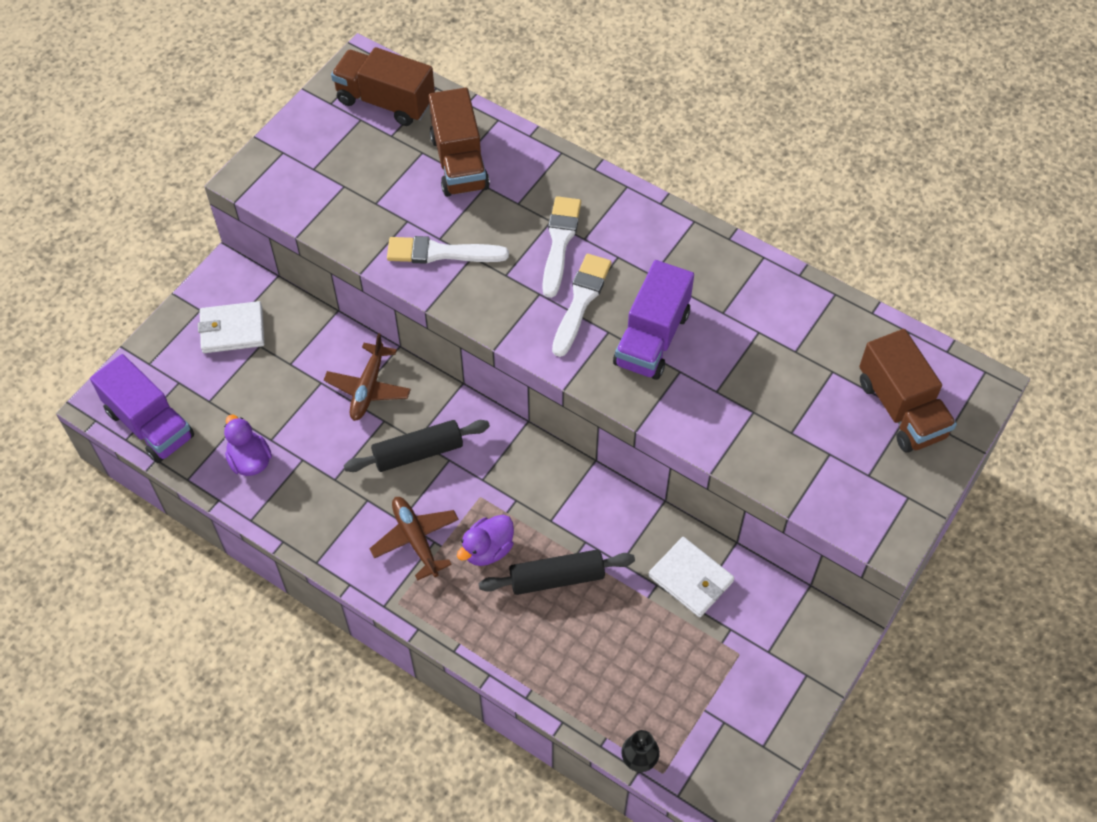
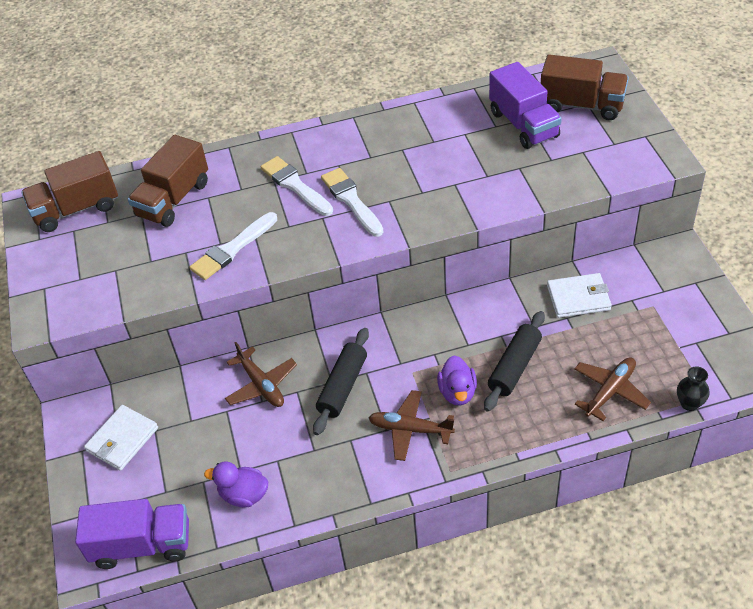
camera: 45 degrees left, 10 degrees down
brown truck [429,88,490,197] -> brown truck turned 90 degrees clockwise [128,135,208,227]
purple truck [613,260,694,380] -> purple truck moved to [489,62,562,149]
none -> brown plane [574,357,651,421]

